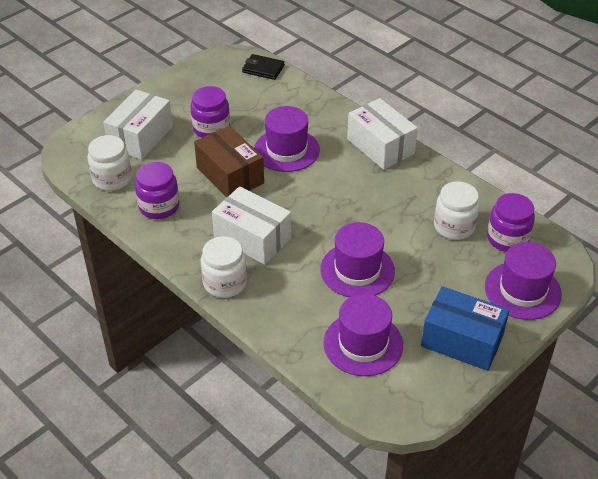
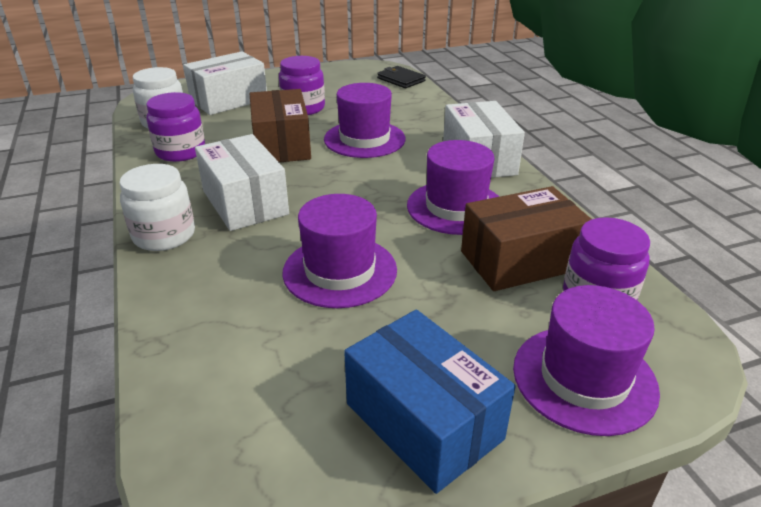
camera: 25 degrees right, 10 degrees down
purple hat [324,294,403,376] -> purple hat moved to [407,140,499,235]
white jar [434,181,480,240] -> brown box [461,186,592,291]

